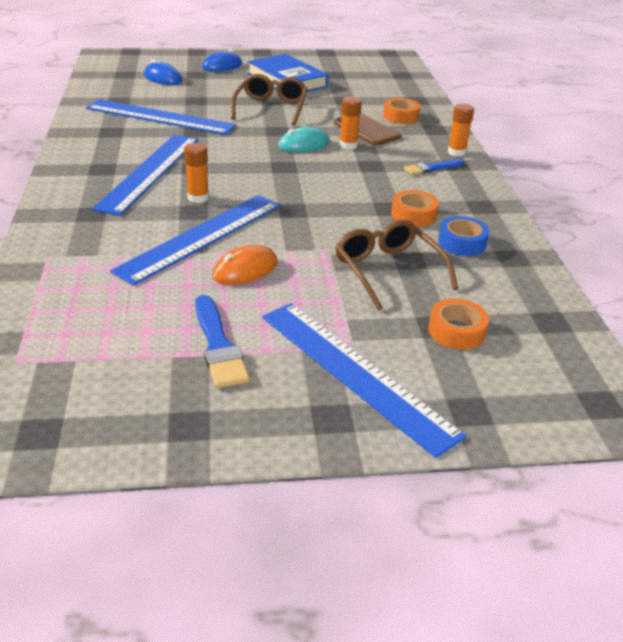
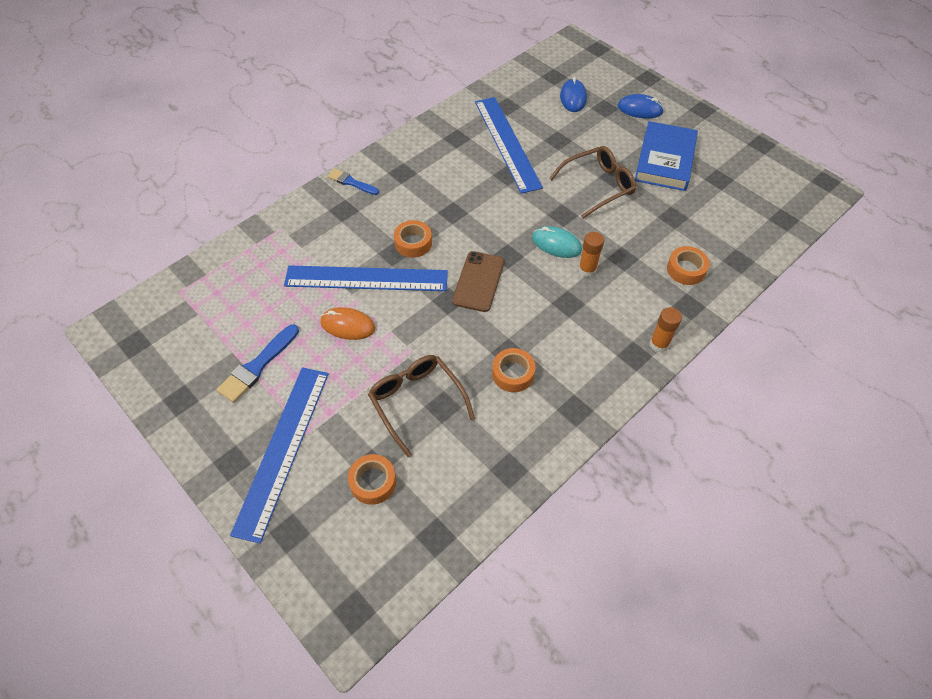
camera: 55 degrees right, 20 degrees up
blue ruler [92,135,198,216] -> none
orange glue stick [184,143,209,203] -> orange tape [394,220,432,258]
brown phone [334,113,401,145] -> brown phone moved to [452,251,504,312]
brown glasses [335,219,458,311] -> brown glasses turned 60 degrees counterclockwise [368,355,475,457]
blue brush [404,159,464,175] -> blue brush moved to [328,169,379,195]
blue tape [438,216,489,256] -> none

